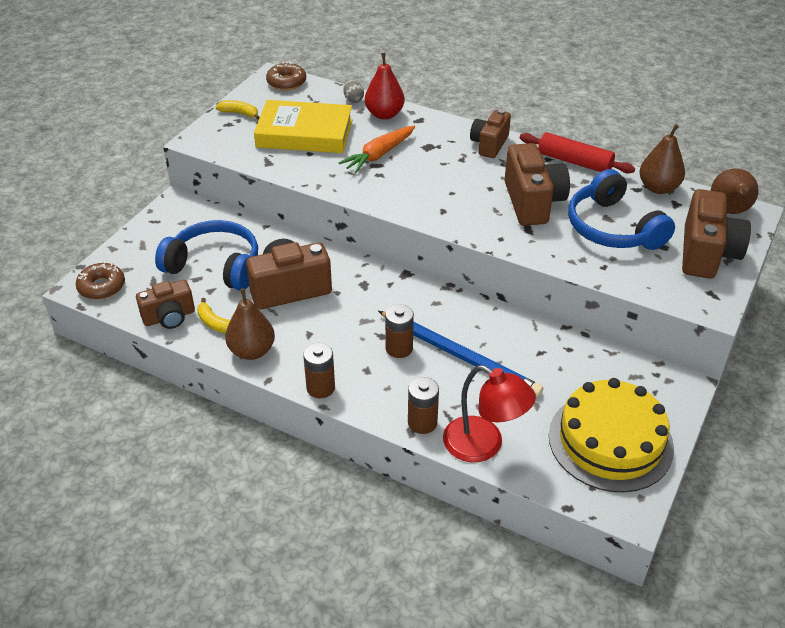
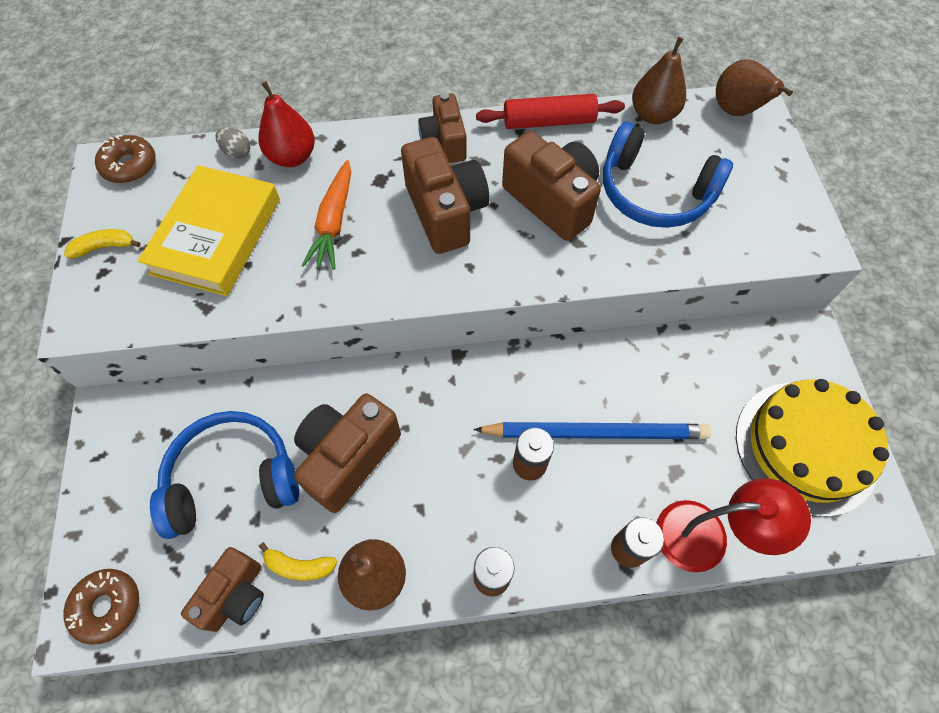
camera: 35 degrees left, 20 degrees up
yellow book [254,100,353,153] -> yellow book turned 45 degrees counterclockwise [137,165,280,296]
brown camera [682,189,751,279] -> brown camera moved to [401,137,489,254]

